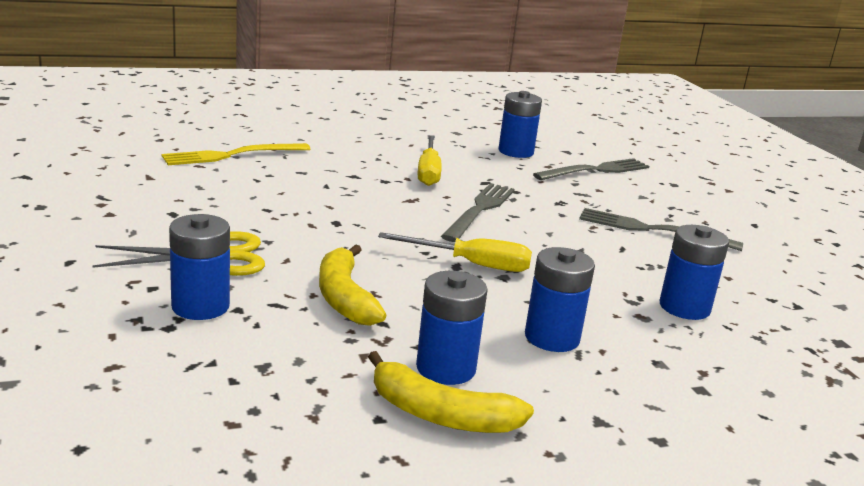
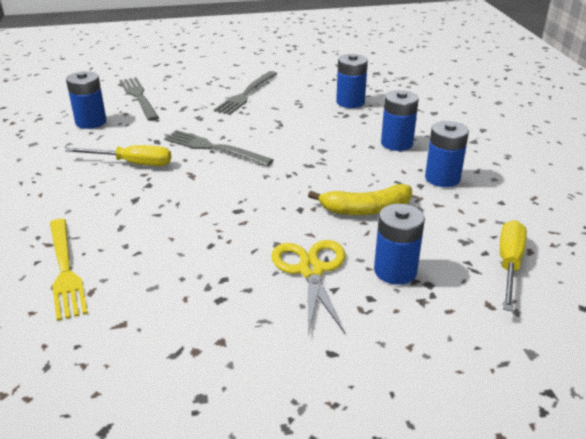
camera: 80 degrees left, 10 degrees up
yellow banana [368,351,534,433] -> none
yellow screwdriver [378,232,532,272] -> yellow screwdriver moved to [500,220,527,311]

